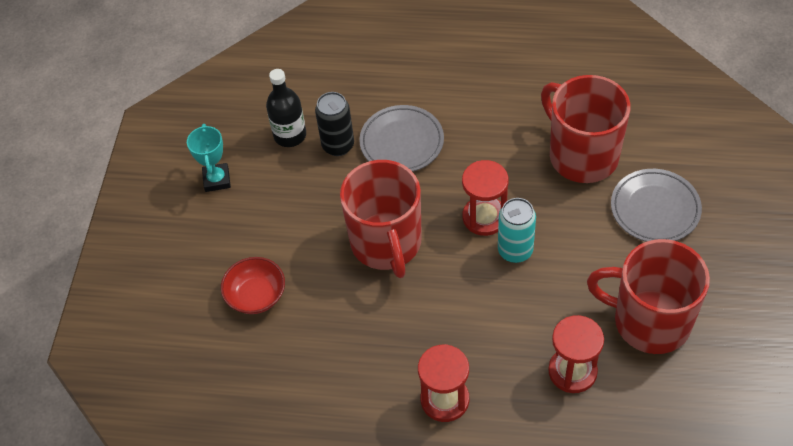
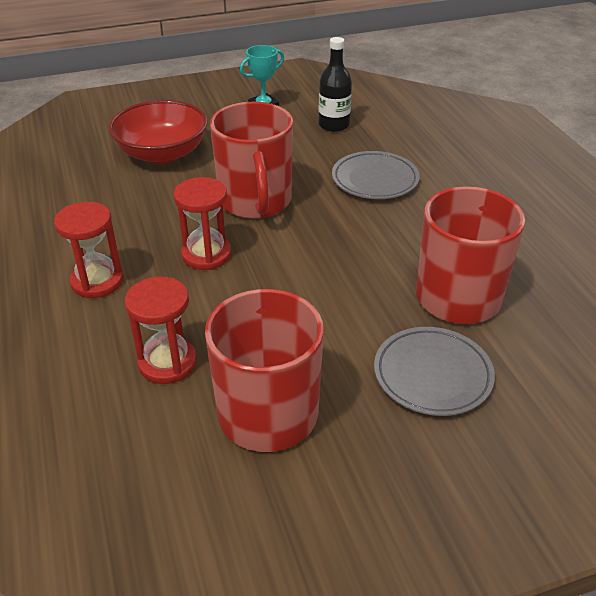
camera: 60 degrees right, 15 degrees down
red bowl [221,257,285,314] -> red bowl [108,100,208,164], size x1.65
black can [315,92,354,156] -> none
red mug [340,160,422,278] -> red mug turned 60 degrees counterclockwise [210,102,293,219]
red hourglass [462,160,509,236] -> red hourglass moved to [174,177,231,270]
turquoise can [498,198,536,263] -> none

